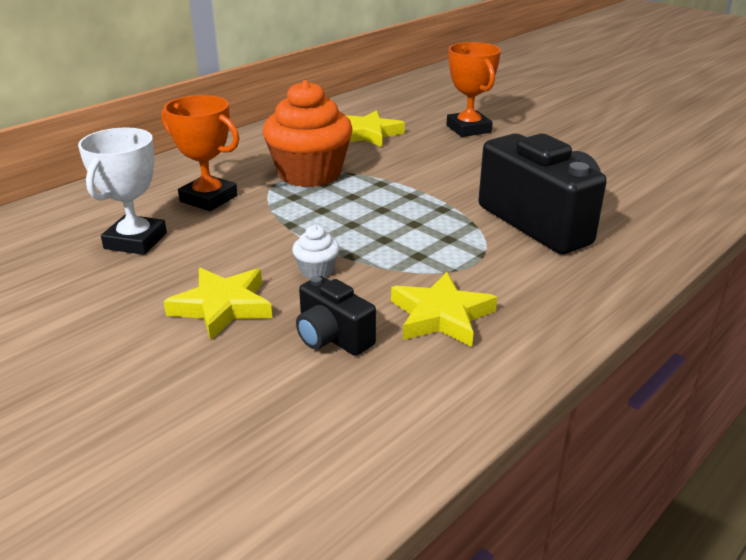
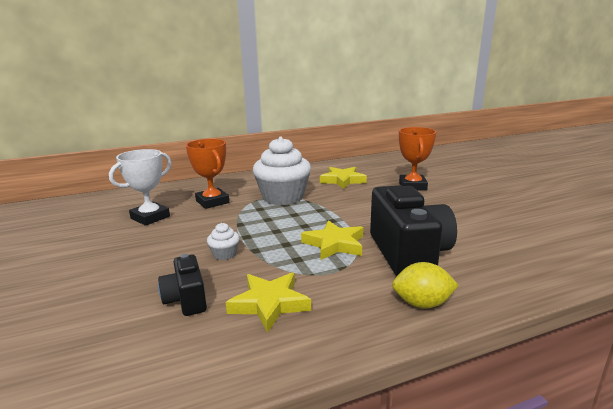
camera: 25 degrees right, 10 degrees down
yellow star [163,268,272,340] -> yellow star moved to [301,220,363,260]
orange cupcake [262,80,353,187] -> white cupcake [253,137,311,205]
none -> yellow lemon [392,262,459,308]

